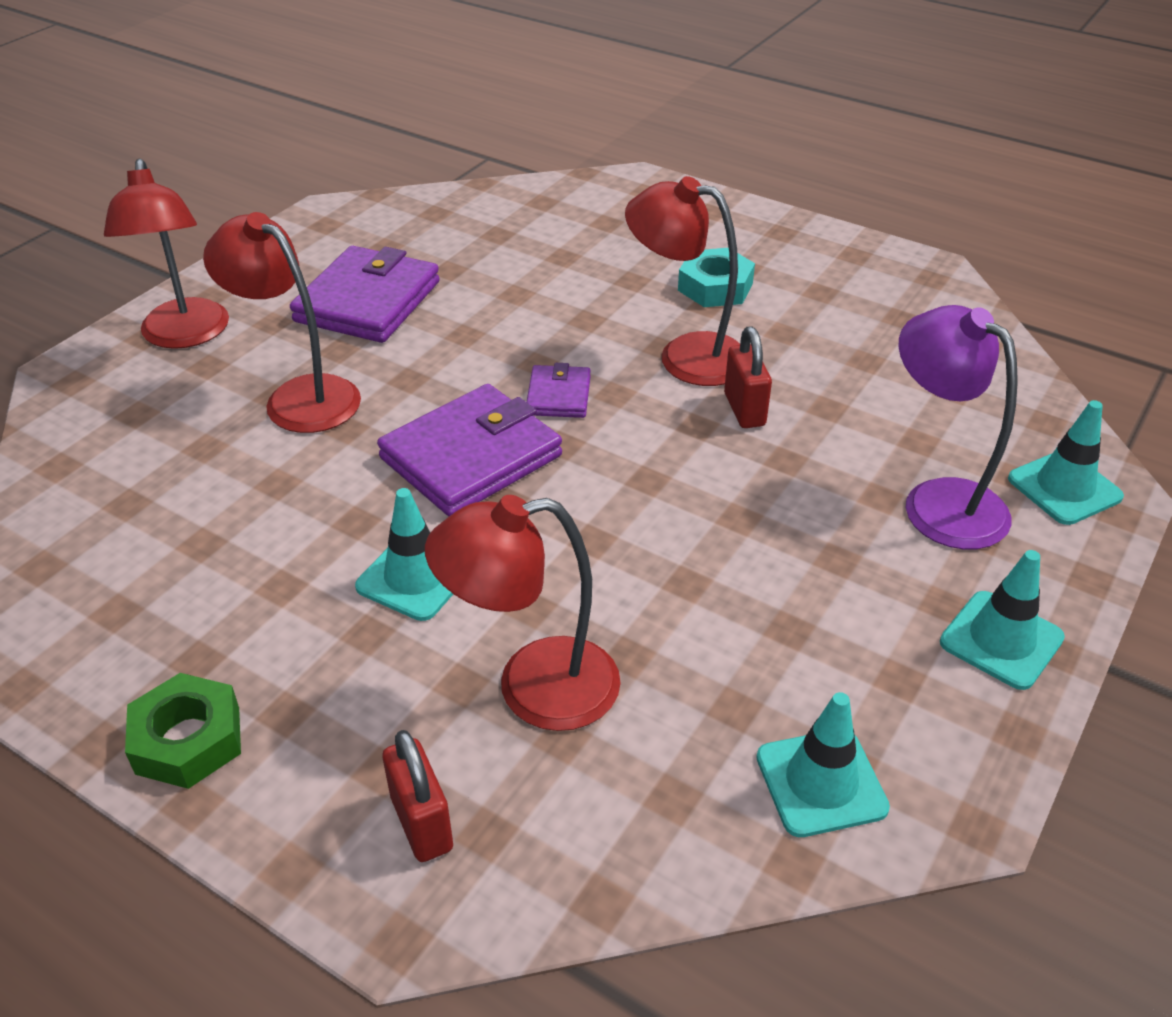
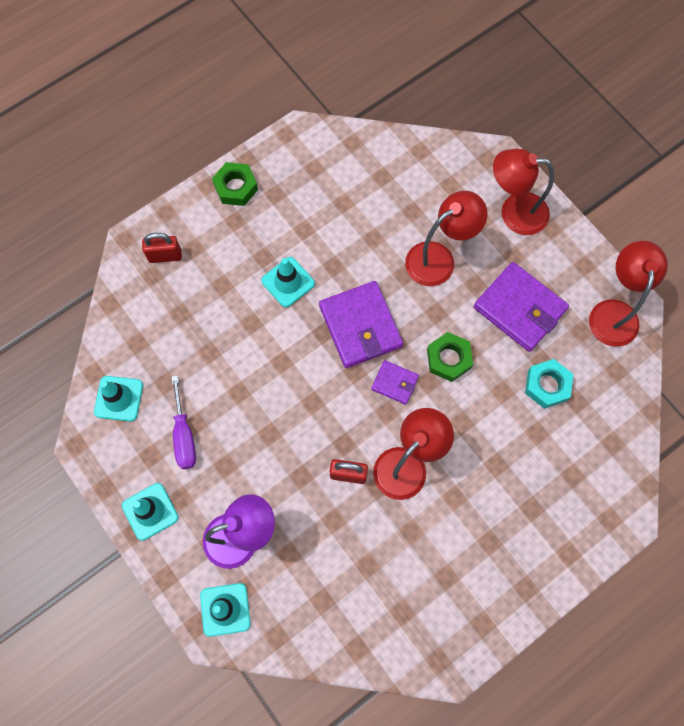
camera: 110 degrees right, 30 degrees up
red lamp [425,495,621,731] -> red lamp moved to [589,241,668,347]
turquoise nut [678,248,755,307] -> turquoise nut moved to [525,359,573,409]
none -> purple screwdriver [171,375,196,469]
none -> green nut [427,332,473,382]

